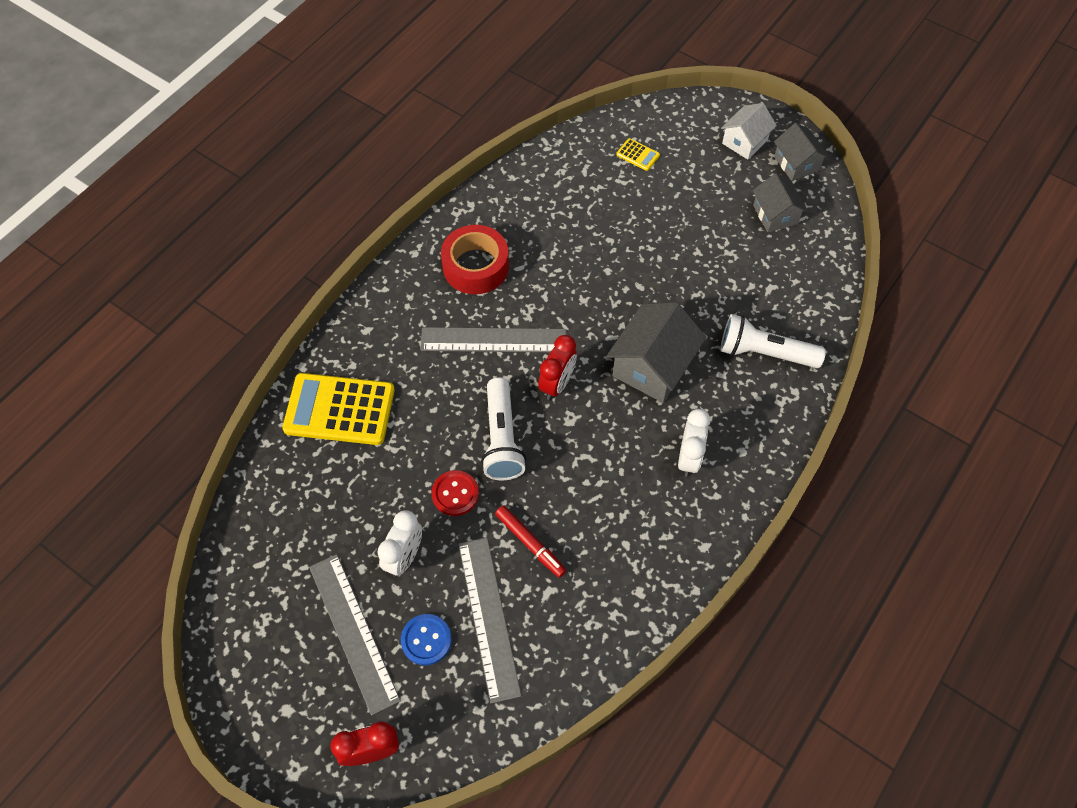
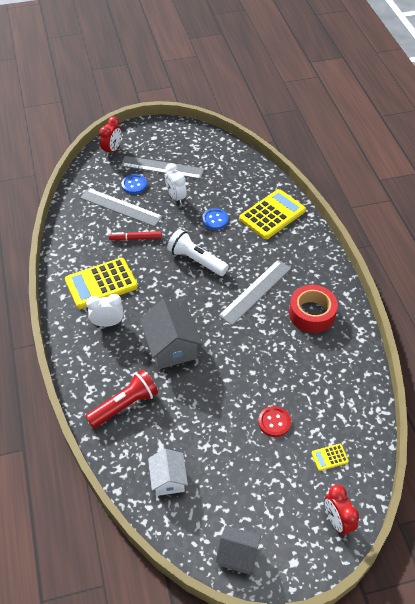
camera: 130 degrees right, 10 degrees down
red button [431,470,479,516] -> red button moved to [258,406,291,437]
red clock [538,335,577,400] -> red clock moved to [325,485,359,536]
white clock [678,409,710,477] -> white clock turned 120 degrees clockwise [86,294,123,327]
white flashlight [720,314,826,368] -> red flashlight [85,370,158,428]
white house [721,103,777,159] -> white house moved to [148,449,188,496]
grey house [753,173,808,232] -> none
none -> yellow calculator [65,258,138,309]
none -> blue button [202,208,228,230]

